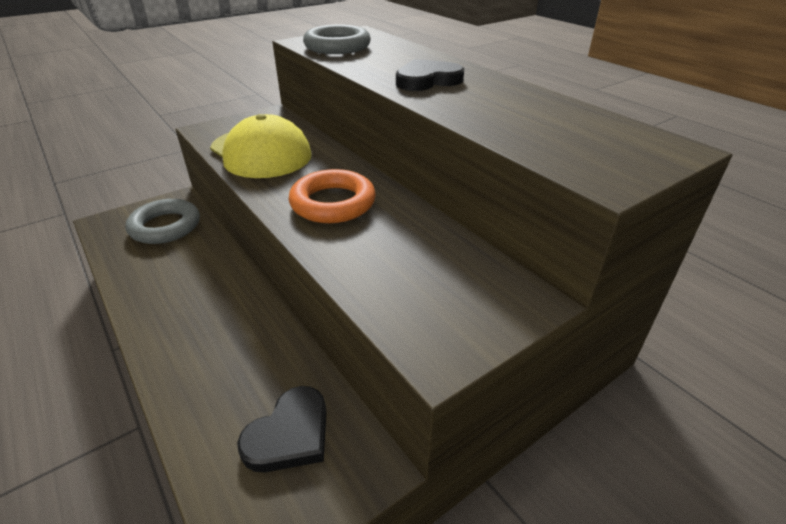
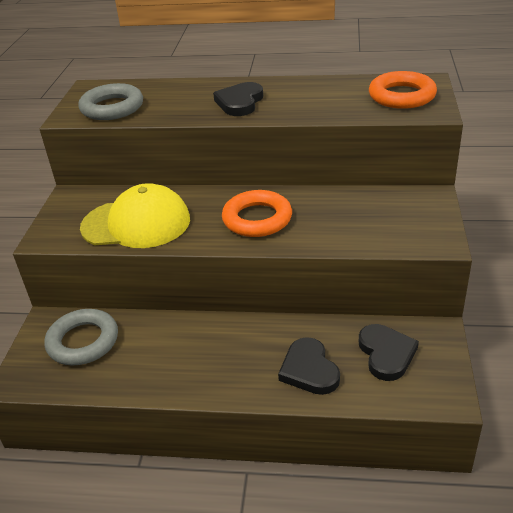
camera: 45 degrees left, 0 degrees up
none -> black heart [278,337,340,395]
none -> orange ring [369,71,437,109]

